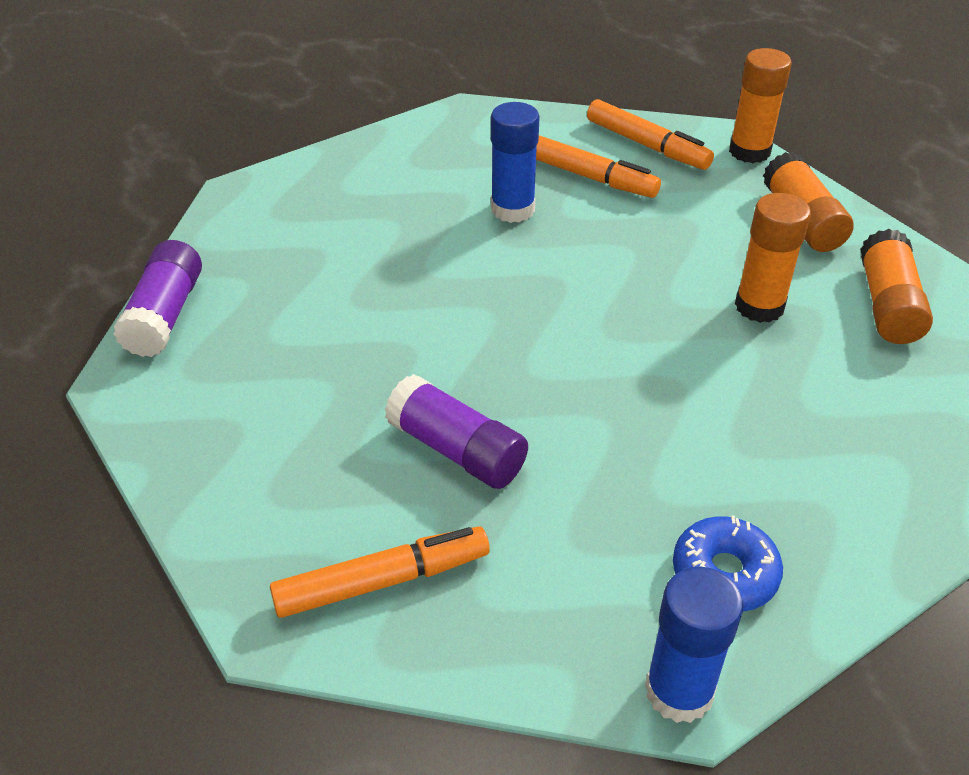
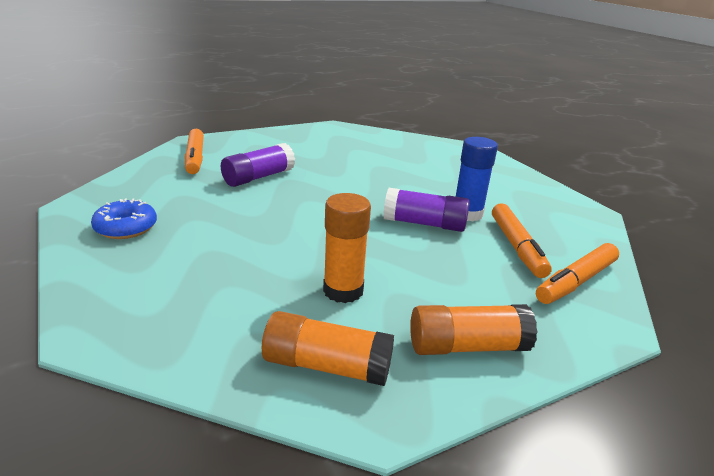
camera: 95 degrees right, 15 degrees down
purple glue stick [113,240,202,357] -> purple glue stick moved to [383,188,470,232]
orange marker [536,135,661,198] -> orange marker turned 45 degrees counterclockwise [492,203,552,278]
blue glue stick [645,567,743,723] -> none
orange glue stick [729,48,792,163] -> none

